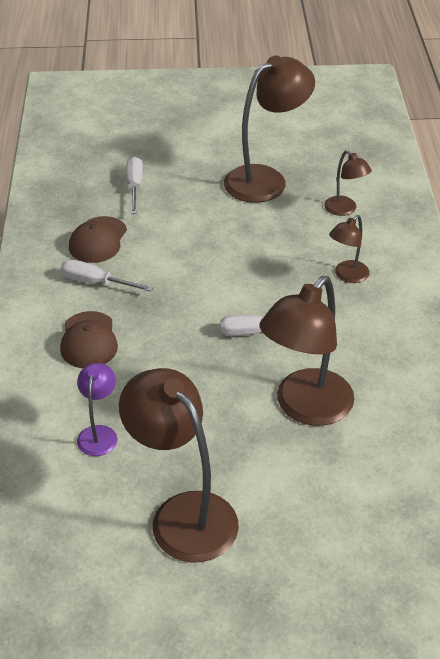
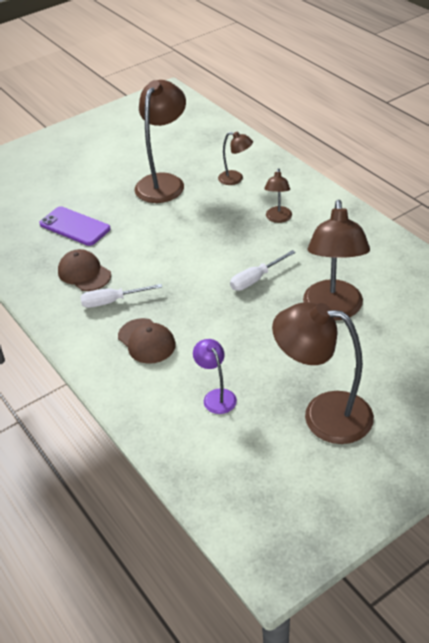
camera: 30 degrees left, 0 degrees up
brown cap [69,216,127,263] -> brown cap turned 150 degrees clockwise [58,249,111,291]
white screwdriver [126,157,143,214] -> purple phone [39,206,111,246]

